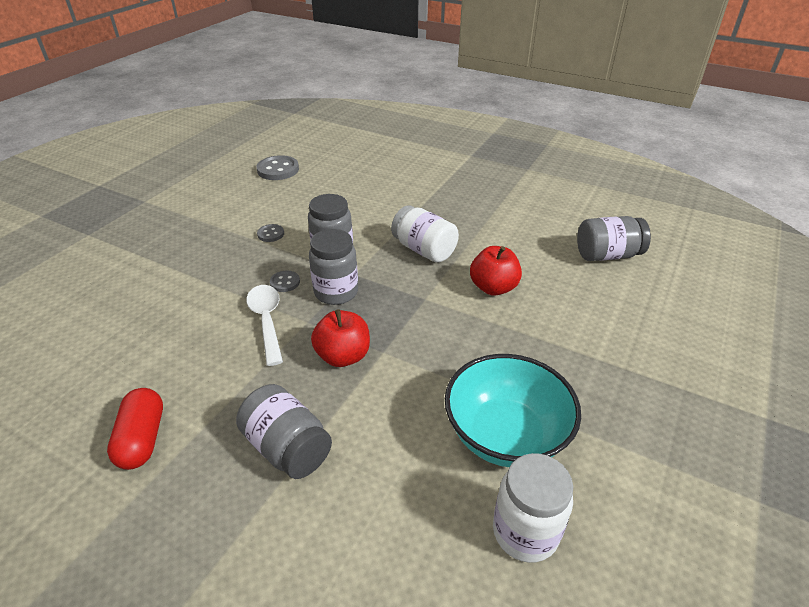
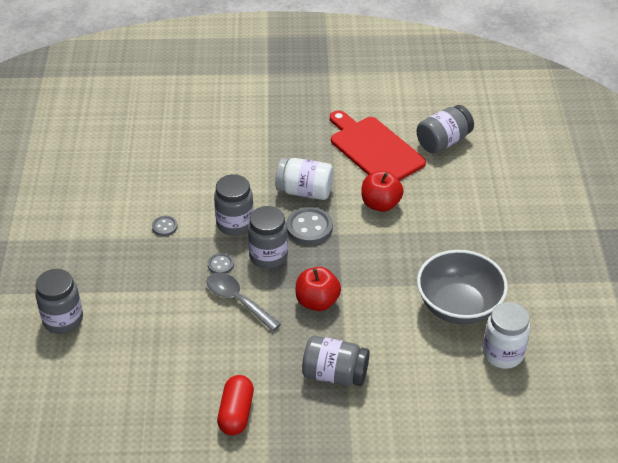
camera: 30 degrees left, 5 degrees up
red capsule [107,388,163,470] -> red capsule turned 45 degrees clockwise [217,375,254,435]
white spoon [246,285,283,366] -> grey spoon [206,272,281,331]
grey button [256,155,299,180] -> grey button moved to [286,207,333,245]
turquoise bowl [445,354,581,467] -> grey bowl [417,250,508,325]
none -> grey jar [35,269,83,334]
none -> red cutting board [330,110,426,181]

